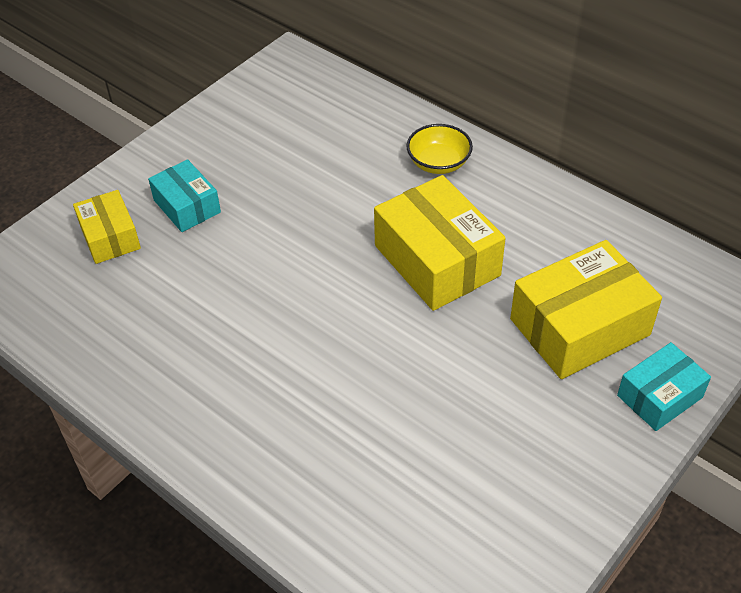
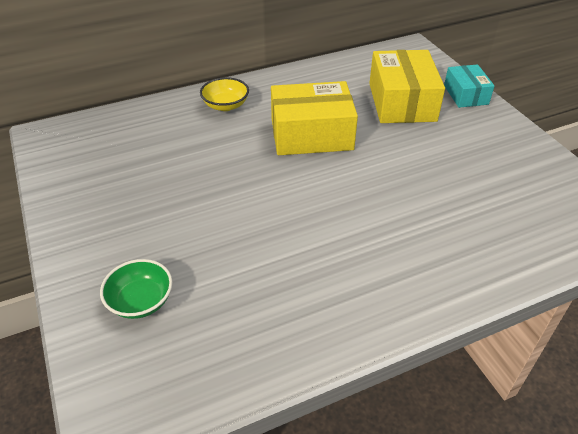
camera: 65 degrees left, 5 degrees down
yellow box [73,190,141,264] -> green bowl [100,259,172,319]
turquoise box [148,159,221,232] -> none

